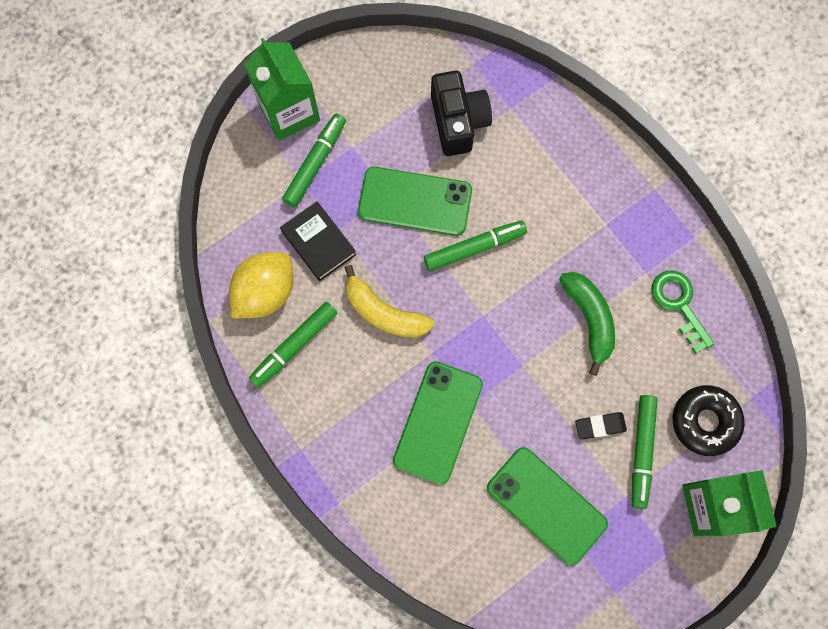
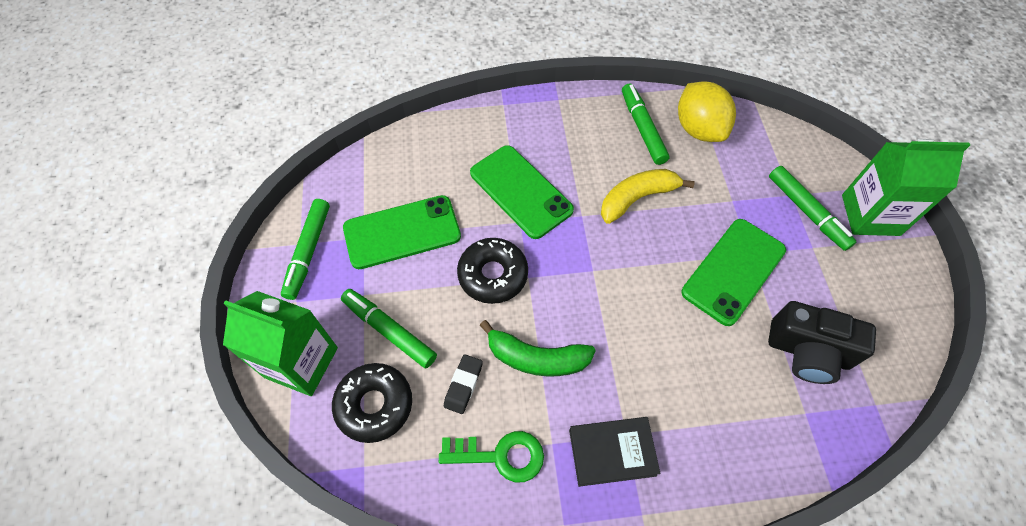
camera: 120 degrees right, 15 degrees down
black book [280,201,357,281] -> black book moved to [569,417,661,487]
green marker [424,220,527,271] -> green marker moved to [281,199,330,300]
black eraser [575,412,627,439] -> black eraser moved to [444,354,483,414]
none -> black donut [457,238,528,304]

